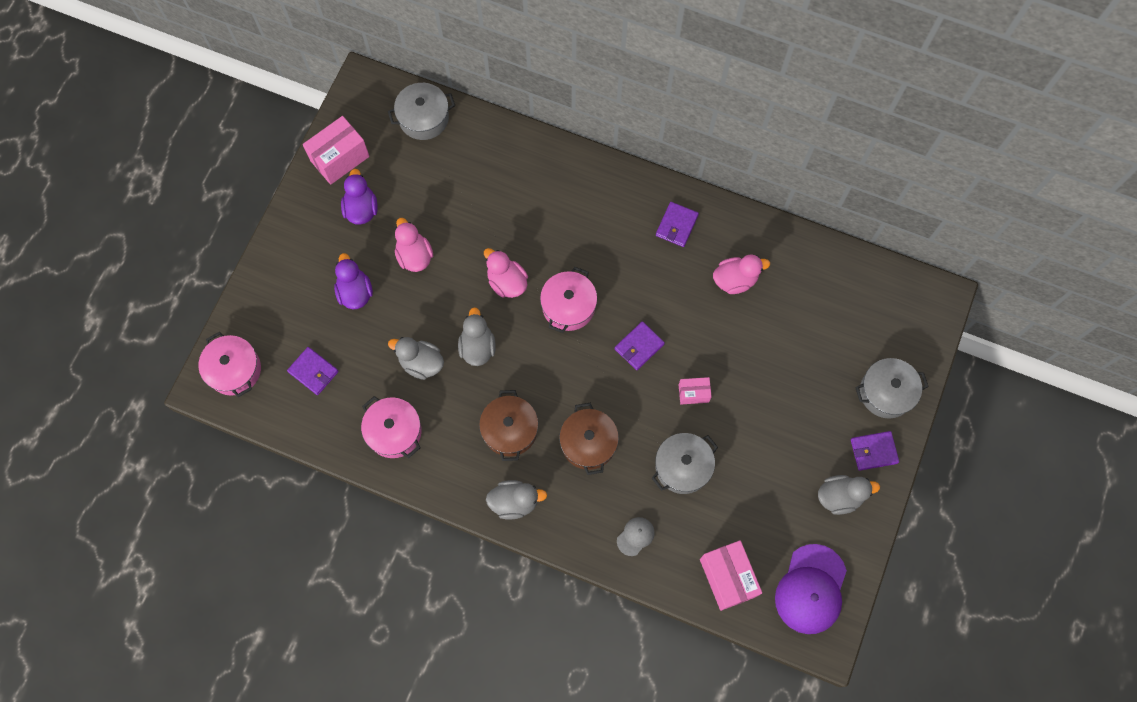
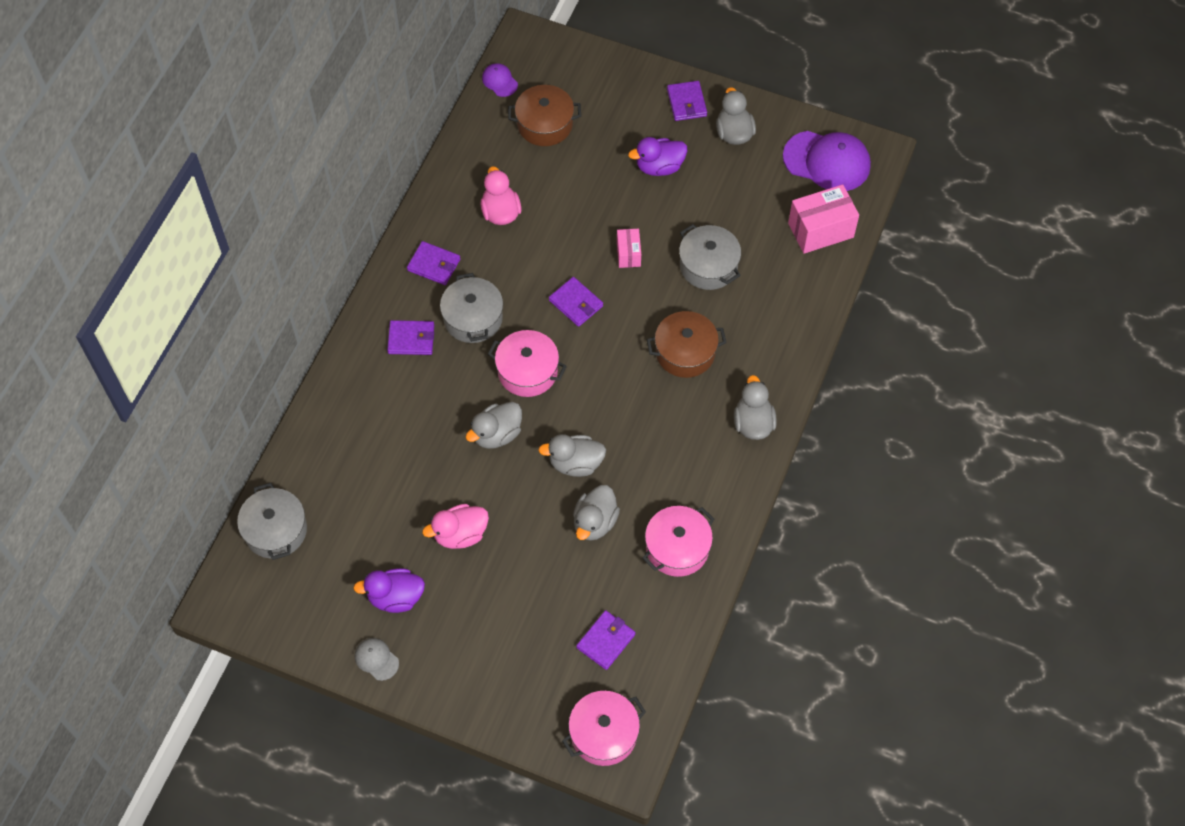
camera: 90 degrees left, 10 degrees down
pink box [303,116,370,185] -> none
purple duck [334,253,373,310] -> purple duck moved to [628,137,687,176]
brown pot [479,390,538,461] -> brown pot moved to [508,85,581,146]
pink duck [484,248,528,298] -> grey duck [466,402,522,449]
grey cap [617,517,655,556] -> grey cap moved to [355,638,399,681]
grey pot [855,358,929,418] -> grey pot moved to [440,273,503,343]
none -> purple wallet [387,320,434,355]
none -> purple cap [482,63,518,97]

